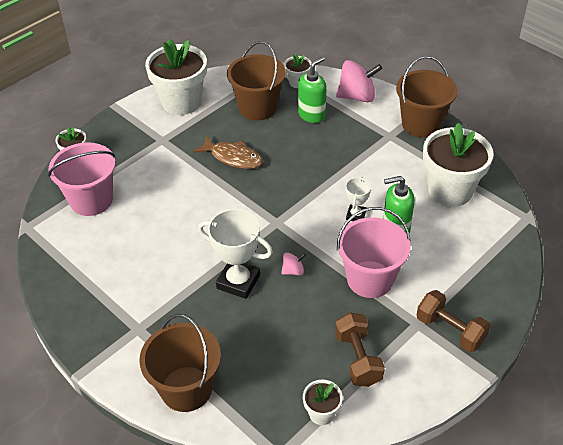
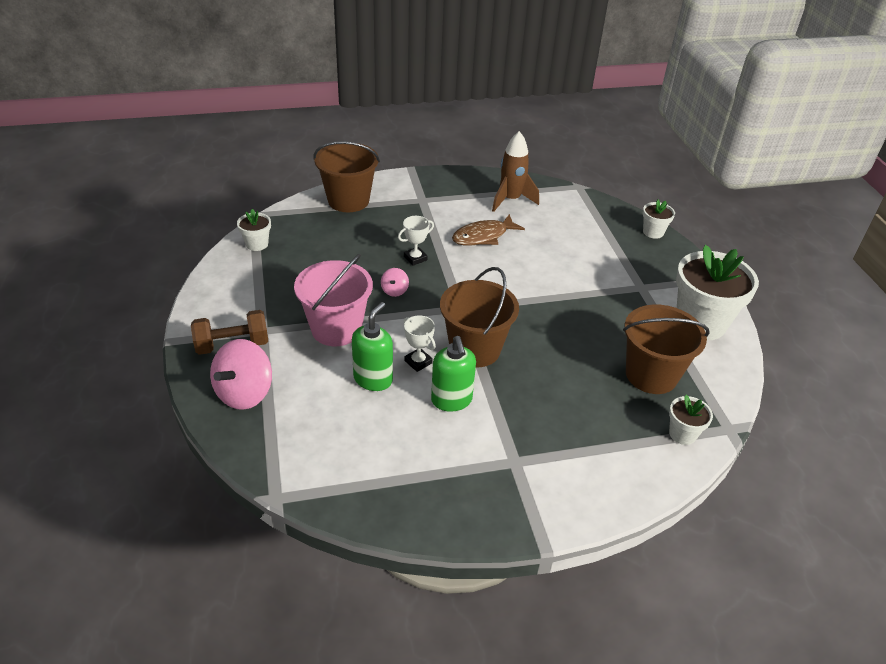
camera: 120 degrees right, 5 degrees down
pink bucket [48,142,116,216] -> none
brown fish [193,135,263,169] -> brown fish moved to [452,214,525,246]
white trophy [198,209,273,299] -> white trophy [398,216,434,266], size x0.55
green soap dispenser [298,57,327,123] -> green soap dispenser moved to [431,336,476,412]
brown dumbbell [335,313,385,387] -> none
pink spinning top [336,60,382,102] -> pink spinning top moved to [210,339,272,410]
brown bucket [396,56,458,138] -> brown bucket moved to [440,267,519,367]
white flower pot [423,123,494,207] -> none
none -> brown rocket [492,131,539,212]

